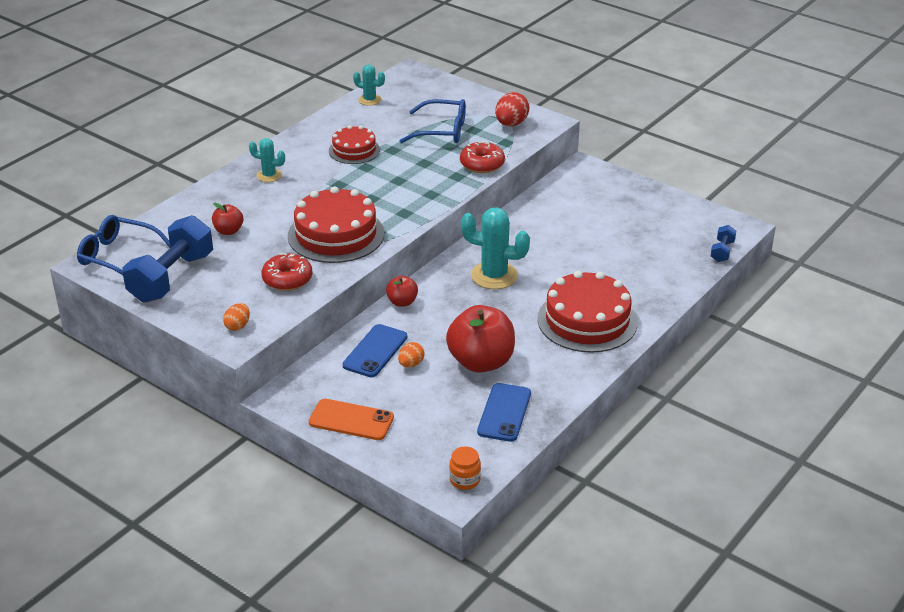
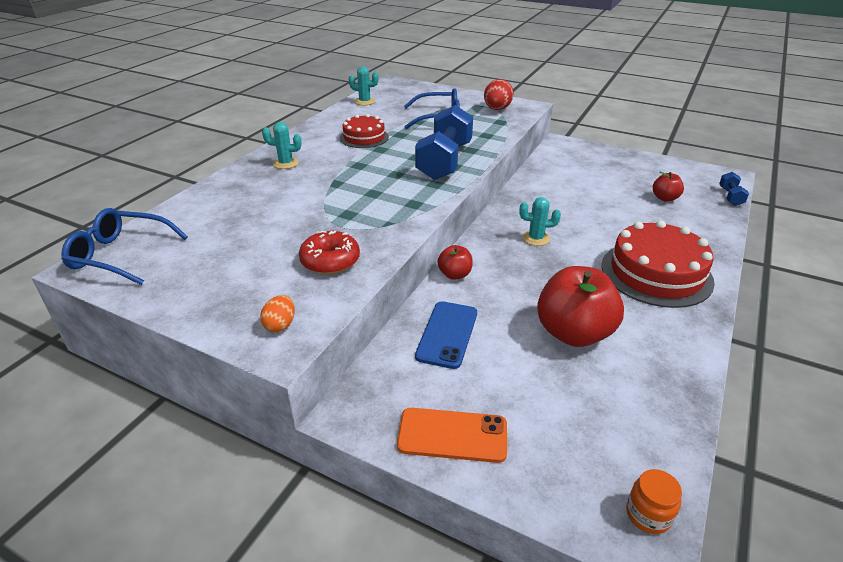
camera: 10 degrees left, 0 degrees up
blue dumbbell [122,215,213,303] -> blue dumbbell moved to [415,105,473,180]
red apple [212,203,243,235] -> red apple moved to [653,171,684,201]
red cake [288,186,384,263] -> none
orange egg [398,342,425,367] -> none
red donut [460,141,505,173] -> none
turquoise cactus [461,208,530,289] -> turquoise cactus [519,197,561,246], size x0.56
blue phone [477,383,531,442] -> none

